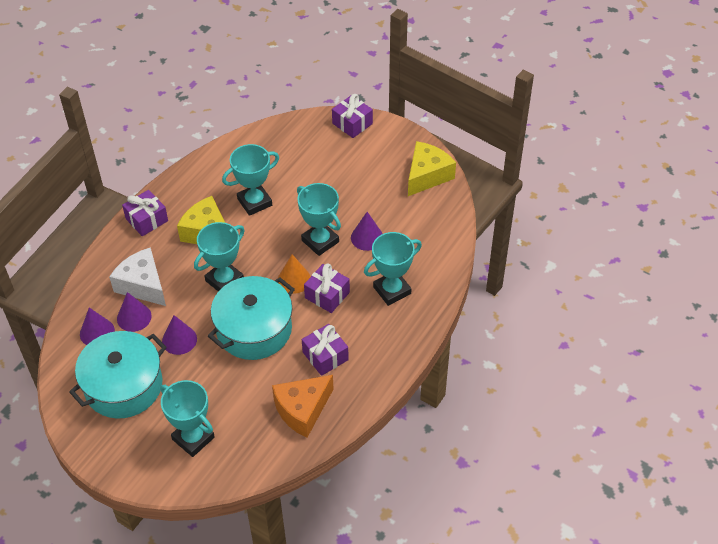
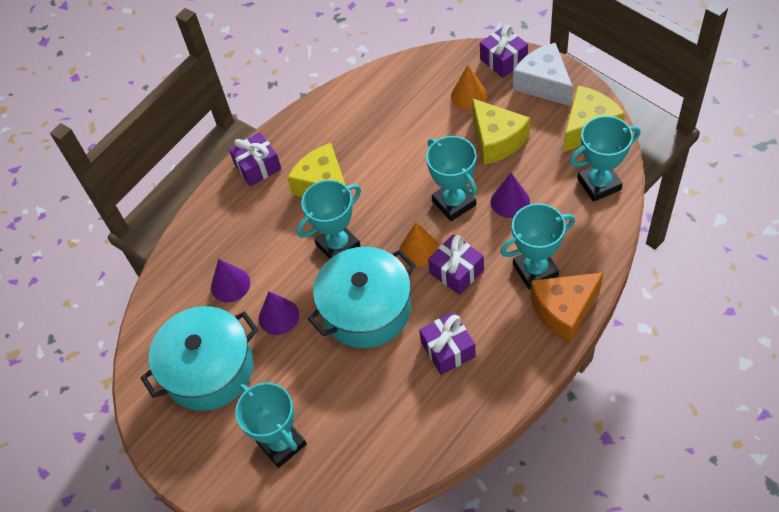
camera: 15 degrees right, 5 degrees up
purple cone [80,307,115,345] -> none
white cheese [109,247,166,306] -> white cheese moved to [513,43,573,106]
turquoise trophy [222,144,279,216] -> turquoise trophy moved to [569,116,640,202]
orange cheese [272,375,334,438] -> orange cheese moved to [531,272,604,344]
none -> orange cone [451,65,487,110]
none -> yellow cheese [472,98,530,165]

